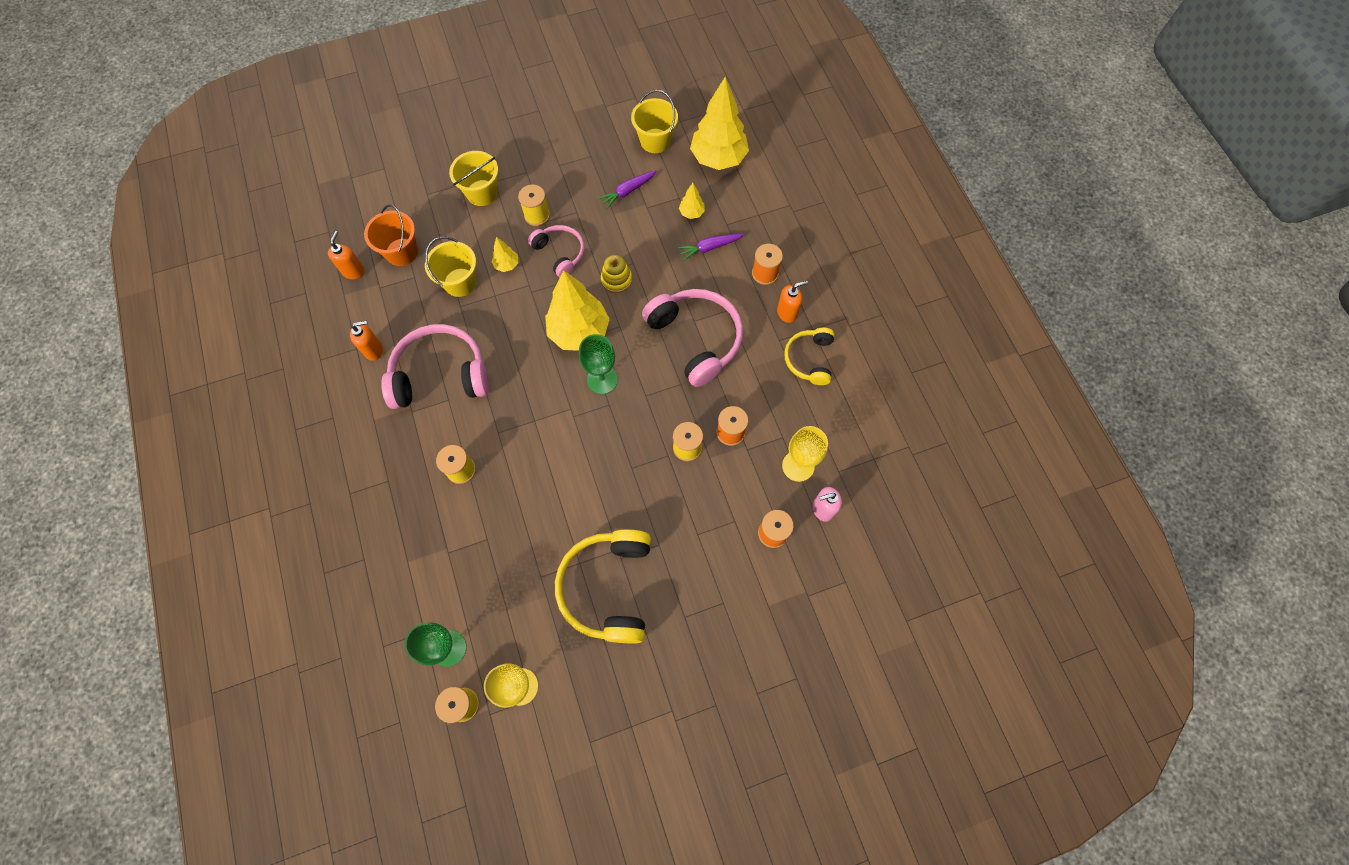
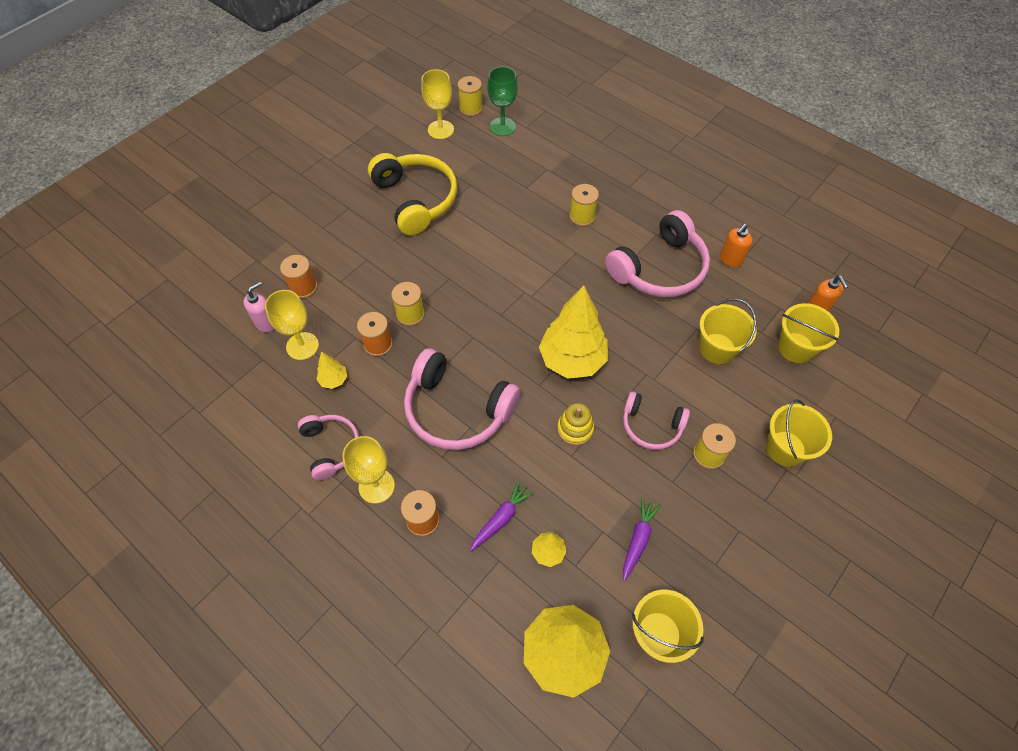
camera: 150 degrees right, 10 degrees down
orange bucket [364,204,418,266] -> yellow bucket [778,303,839,363]
yellow tree [492,237,518,272] -> yellow tree moved to [316,351,347,389]
green goblet [579,334,618,394] -> none
orange soap dispenser [777,281,808,323] -> yellow goblet [342,436,395,504]
yellow headphones [784,328,834,385] -> pink headphones [298,415,359,480]

